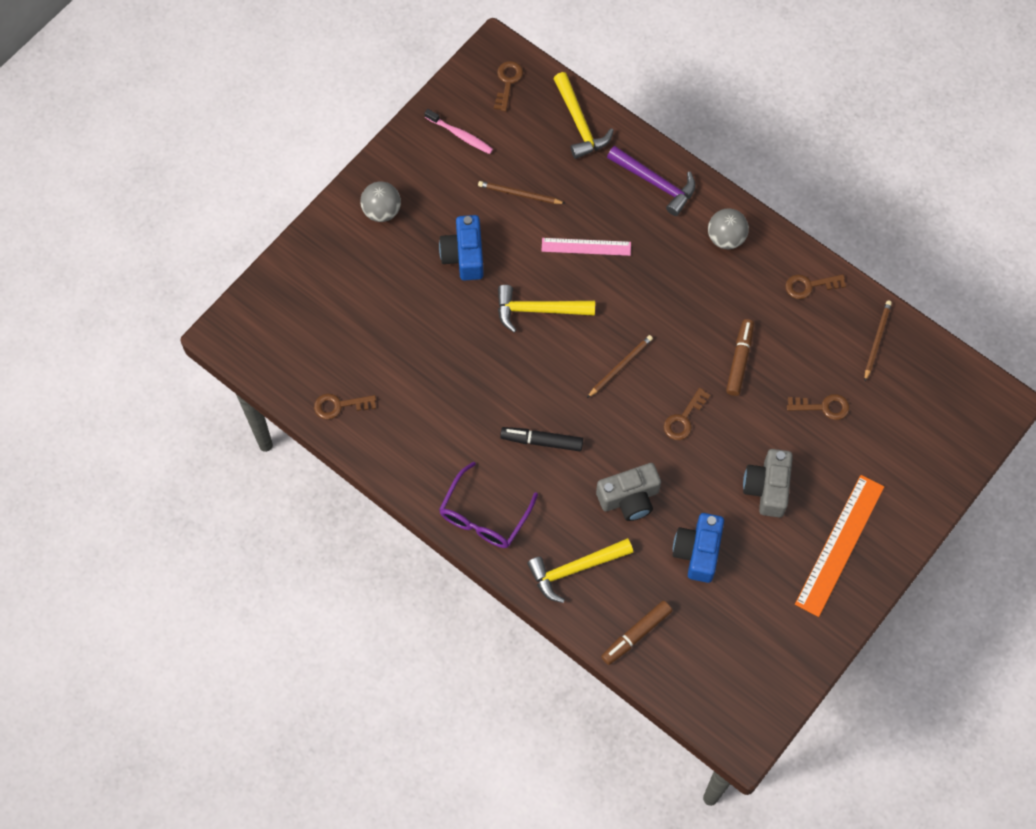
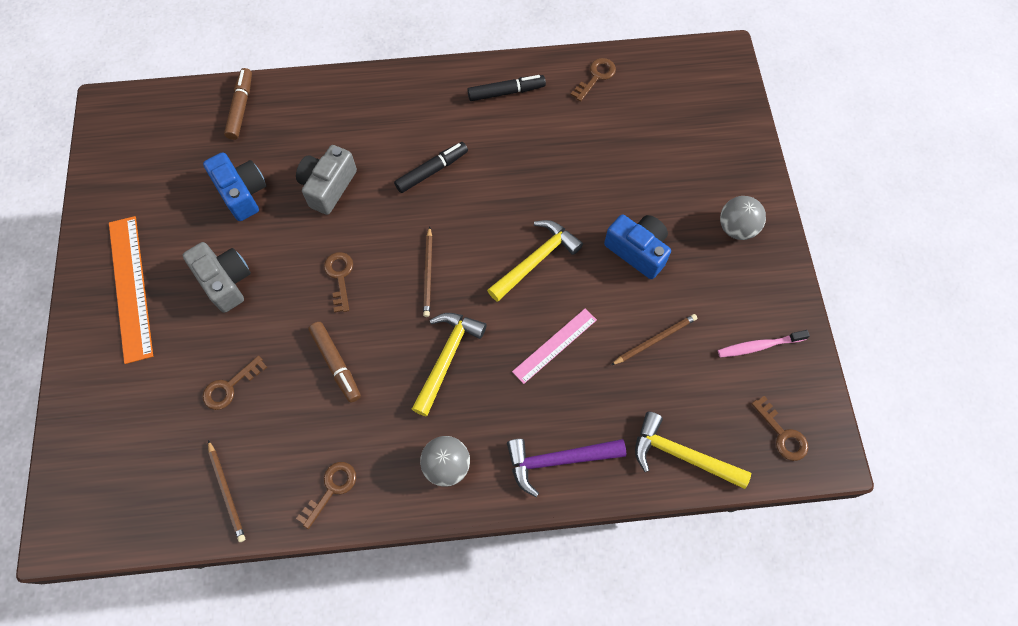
camera: 135 degrees right, 0 degrees up
purple glasses [439,462,538,548] -> none
yellow hammer [527,538,633,603] -> yellow hammer moved to [412,313,487,416]
none -> black marker [467,75,546,101]

